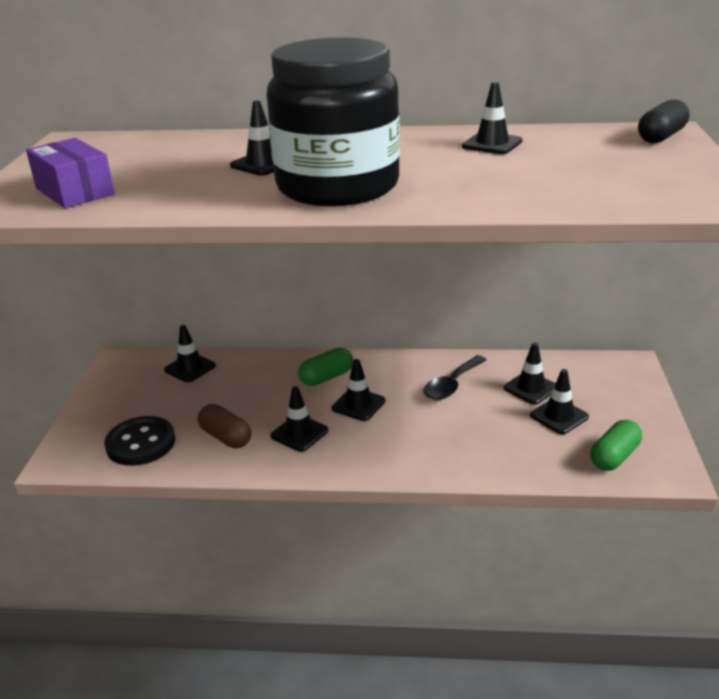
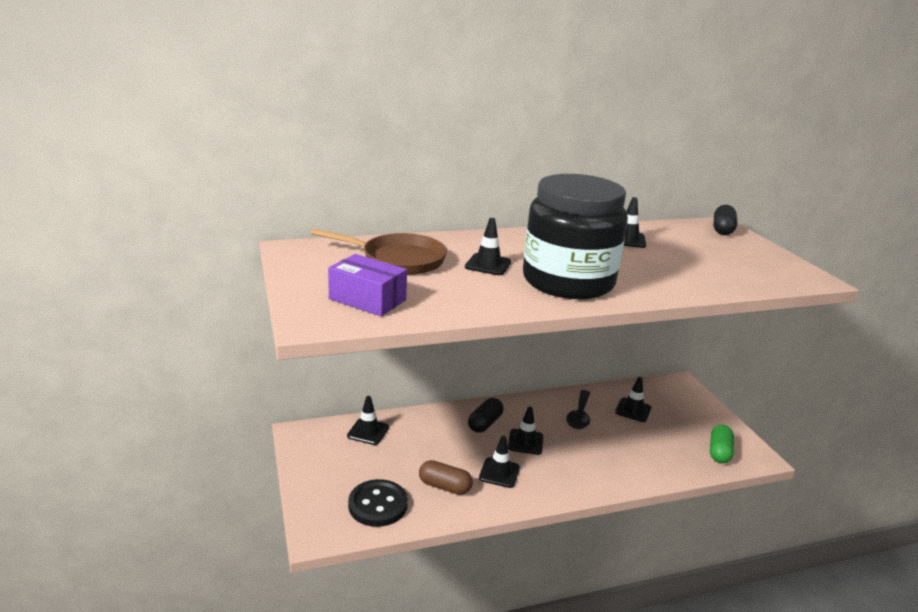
camera: 25 degrees left, 5 degrees down
green capsule [298,347,353,386] -> black capsule [468,398,503,433]
black traffic cone [530,369,589,434] -> none
none -> brown pan [311,229,447,275]

